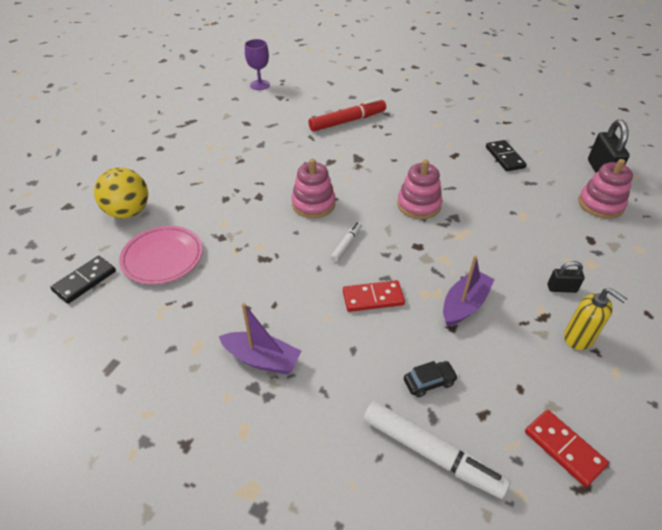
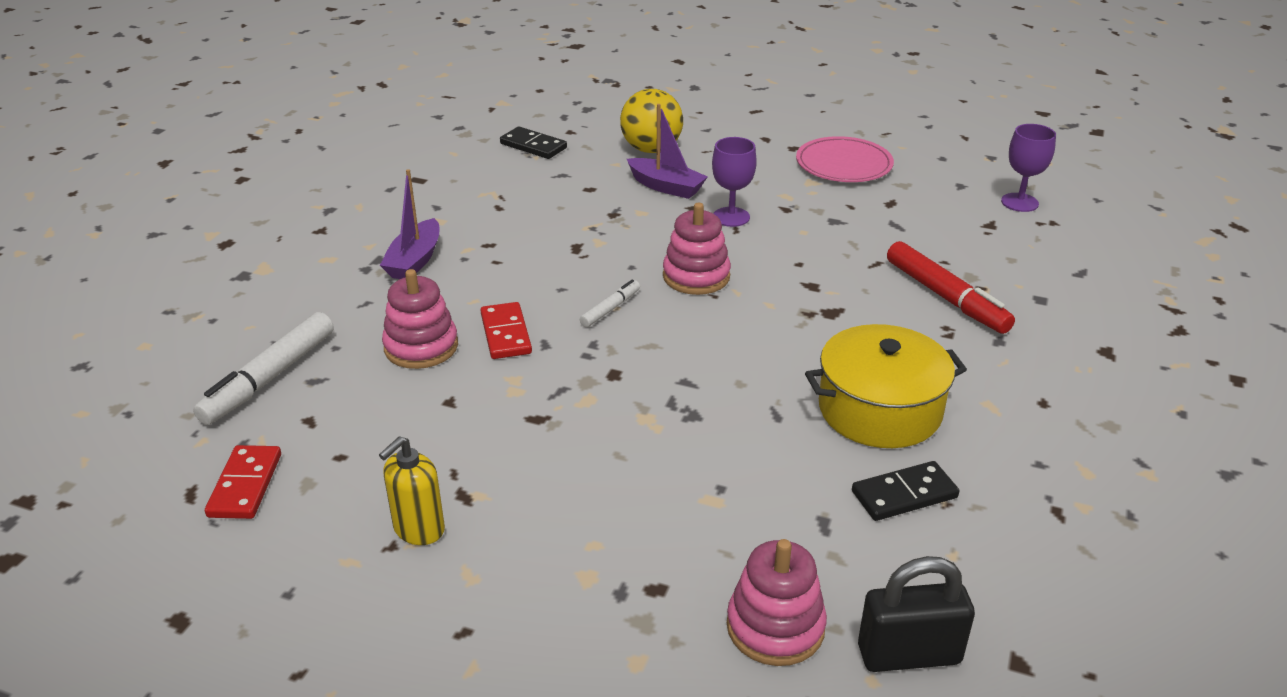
camera: 85 degrees right, 10 degrees down
pink plate [119,226,203,284] -> pink plate moved to [796,136,894,182]
white marker [330,222,362,262] -> white marker turned 75 degrees counterclockwise [580,279,640,327]
pink stacking toy [397,159,442,219] -> pink stacking toy moved to [382,269,458,369]
black car [404,361,458,397] -> none
purple boat [443,256,495,327] -> purple boat moved to [627,104,708,199]
red domino [525,410,609,487] -> red domino turned 45 degrees counterclockwise [205,445,281,519]
black padlock [548,261,585,293] -> none
none -> purple goblet [712,137,757,227]
none -> yellow pot [805,324,967,448]

